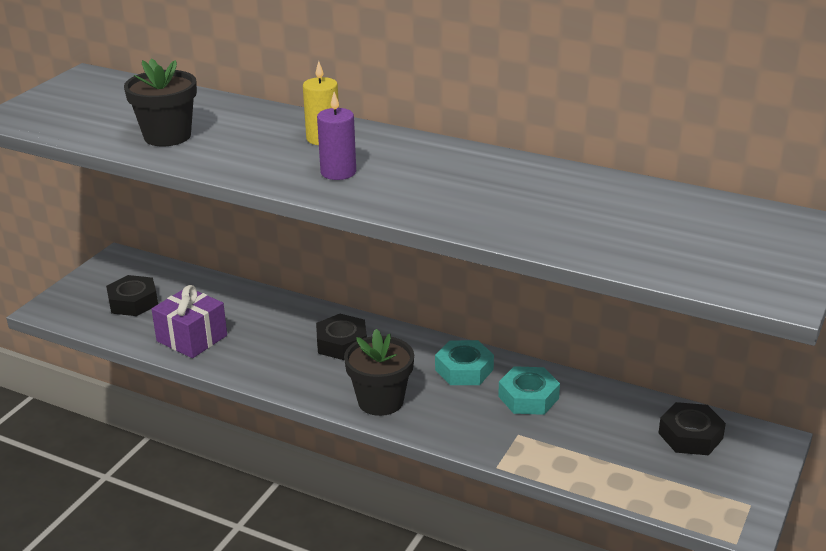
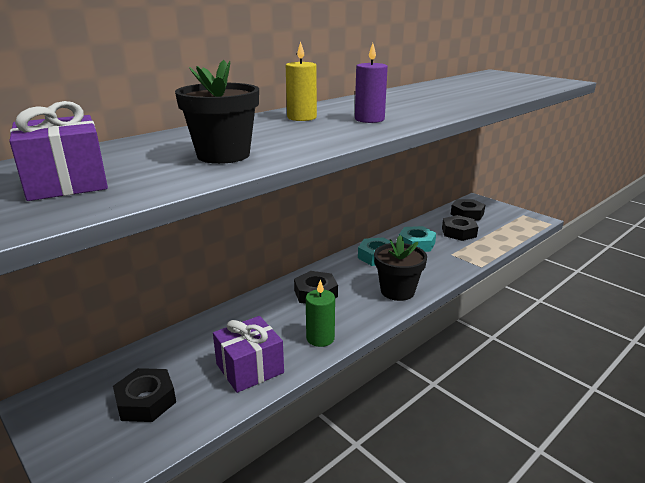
camera: 70 degrees left, 5 degrees down
none -> purple gift [9,101,108,201]
none -> green candle [306,279,335,347]
none -> black nut [442,215,478,241]

